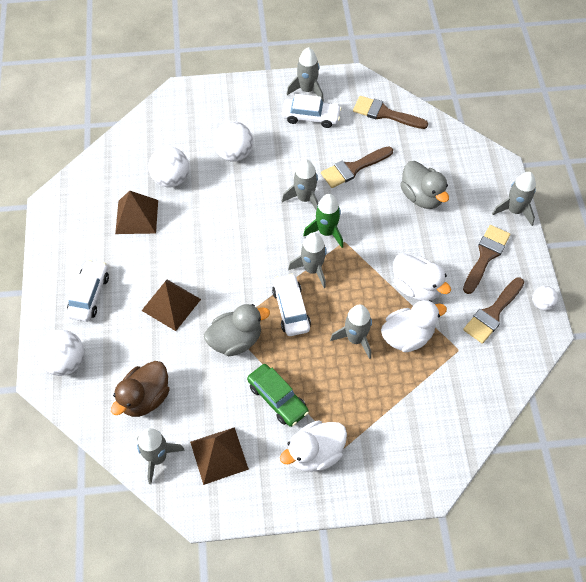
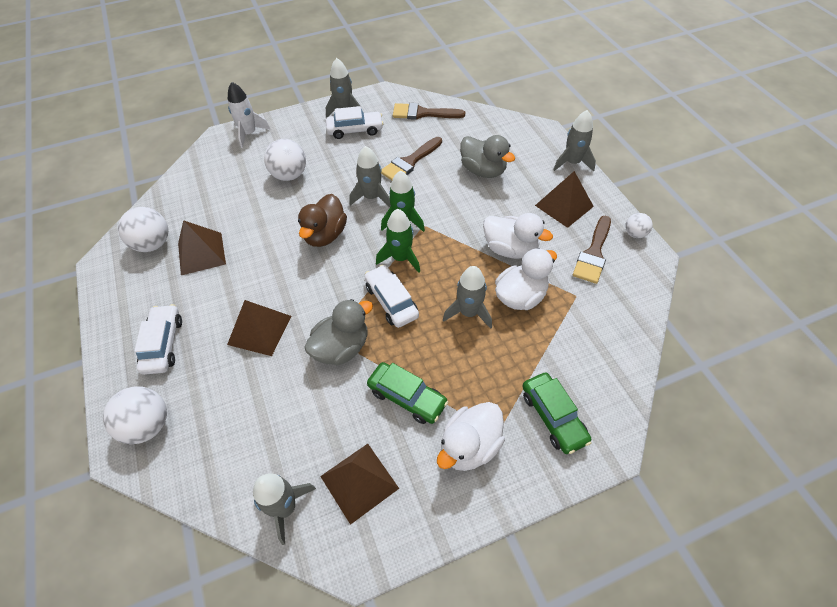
camera: 15 degrees left, 5 degrees down
brown duck [111,361,170,417] -> brown duck moved to [298,194,347,247]
white ball [148,146,189,187] -> white ball moved to [118,207,168,252]
grey rocket [288,232,327,288] -> green rocket [376,209,420,273]
brown brush [463,225,510,294] -> brown pyramid [535,171,594,228]
none -> white rocket [228,82,271,148]
none -> green car [522,372,592,454]

